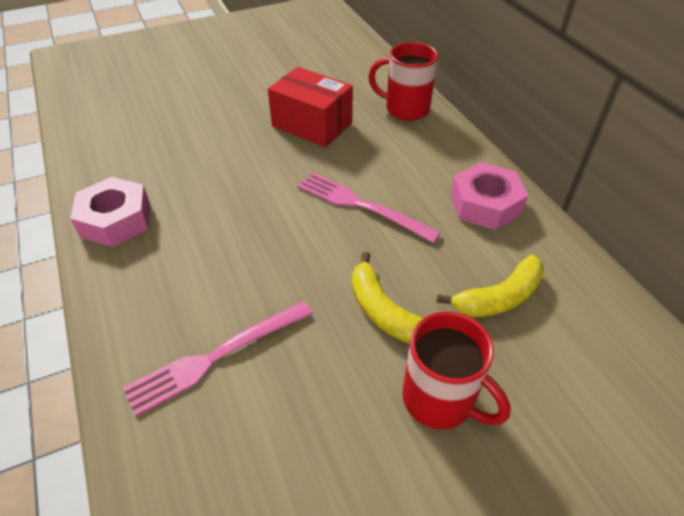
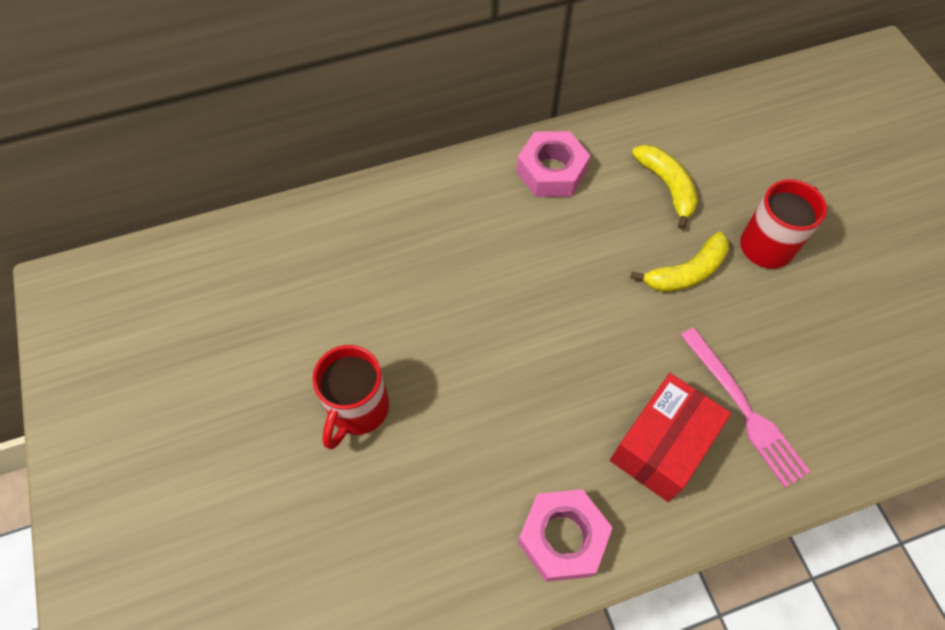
camera: 85 degrees left, 15 degrees up
red box [268,67,353,147] -> red box moved to [610,373,731,502]
pink fork [298,172,441,243] -> none
red mug [368,42,438,121] -> red mug moved to [312,345,389,449]

